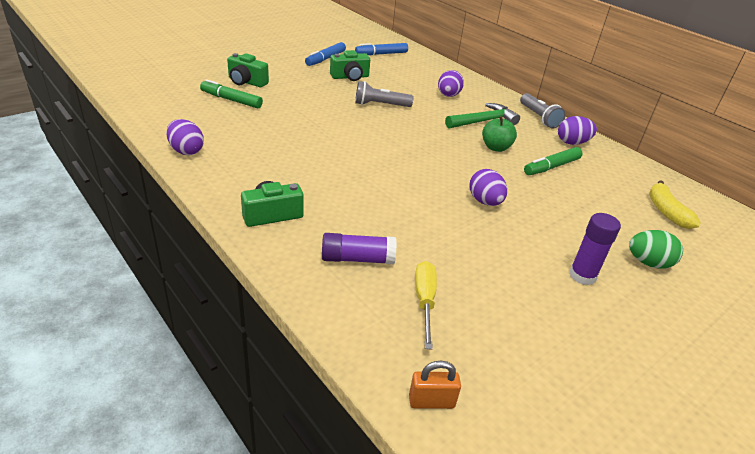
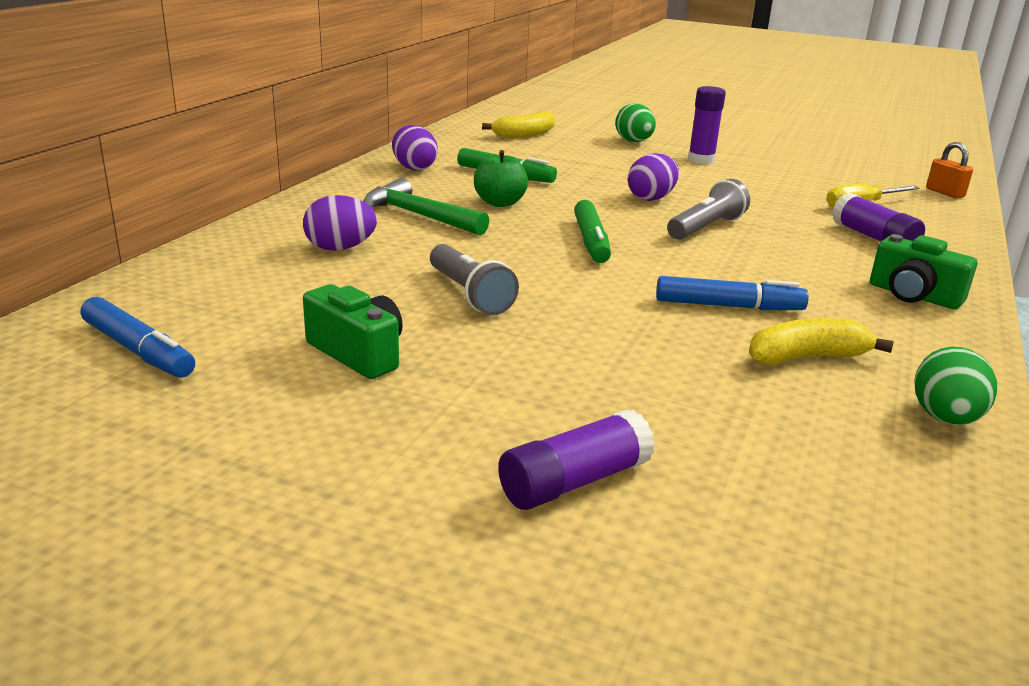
camera: 115 degrees left, 10 degrees down
purple egg [166,119,204,155] -> green egg [914,346,997,425]
green marker [200,79,263,108] -> green marker moved to [574,200,611,263]
green camera [227,53,269,87] -> purple glue stick [498,409,655,510]
blue marker [305,42,346,66] -> blue marker moved to [656,276,809,310]
grey flashlight [520,93,566,129] -> grey flashlight moved to [667,179,750,240]
none -> yellow banana [749,318,894,365]

